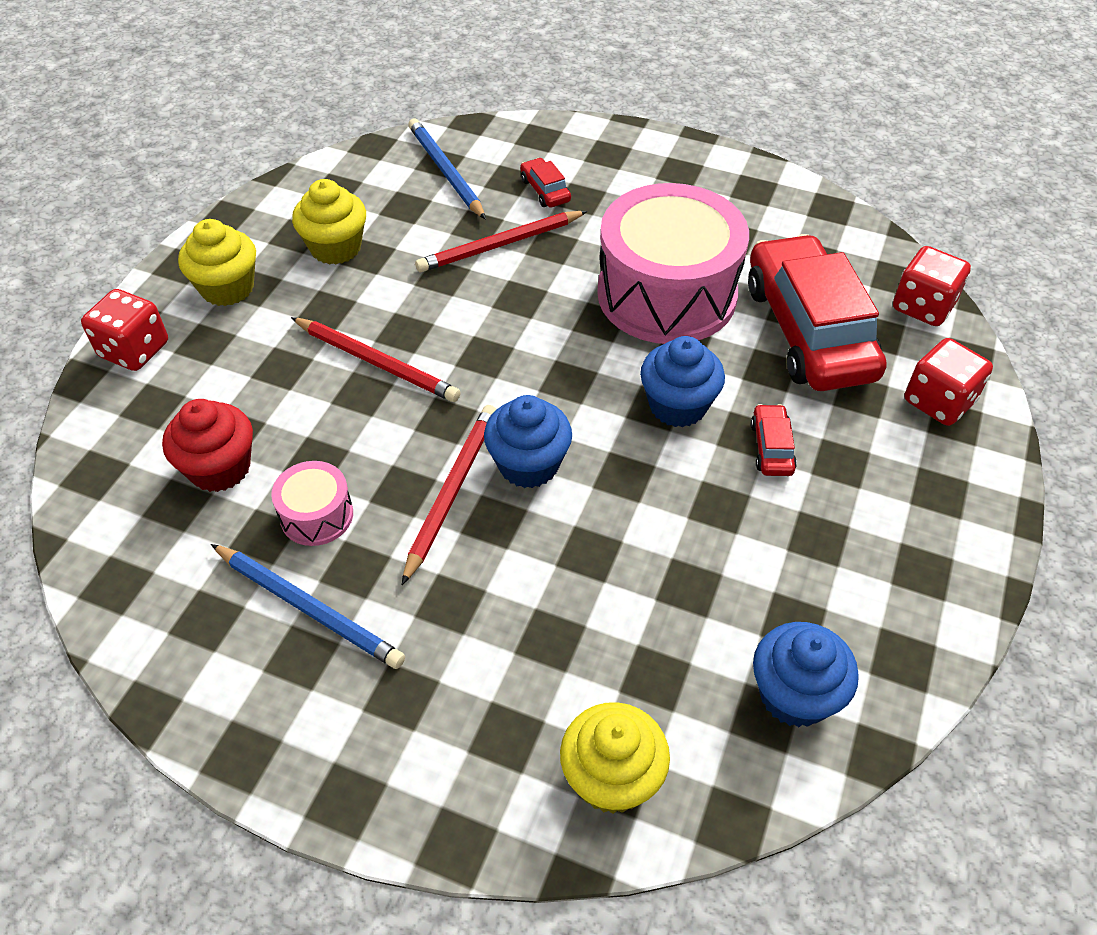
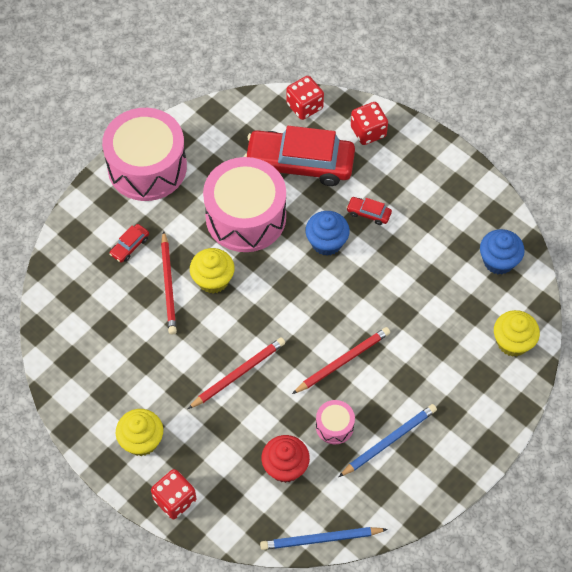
camera: 70 degrees left, 10 degrees up
yellow cupcake [292,179,366,265] -> yellow cupcake moved to [190,248,235,294]
red pencil [402,405,496,585] -> red pencil turned 105 degrees clockwise [292,327,390,394]
blue pencil [408,119,486,220] -> blue pencil moved to [260,527,388,550]
blue cupcake [484,395,572,488] -> none
red car [520,158,571,207] -> red car turned 45 degrees counterclockwise [109,224,149,263]
none -> pink drum [102,108,187,201]

